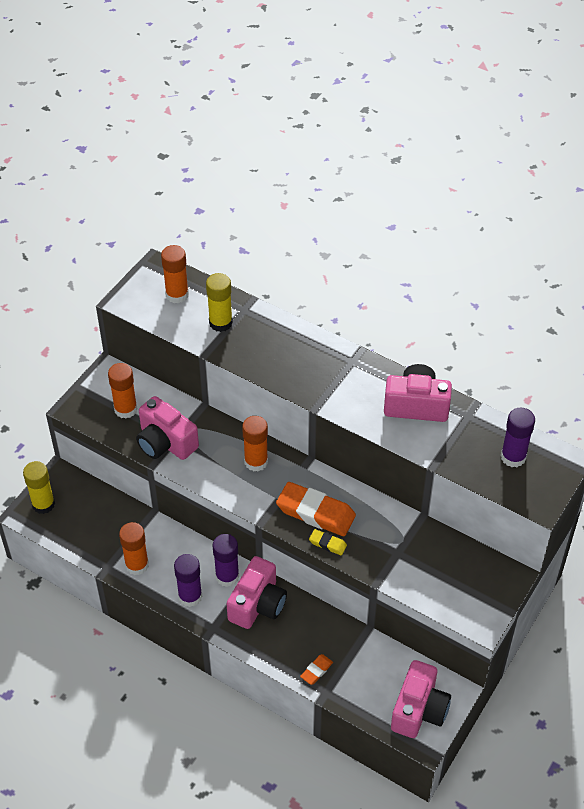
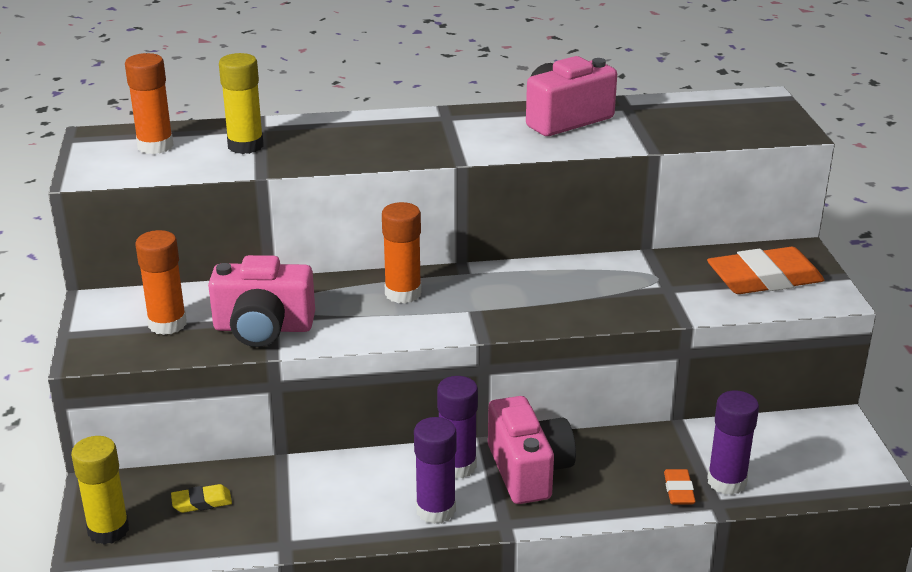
camera: 40 degrees left, 20 degrees down
orange glue stick [119,522,149,575] -> none
orange eraser [276,482,356,536] -> orange eraser moved to [707,247,824,294]
yellow eraser [309,529,347,555] -> yellow eraser moved to [171,484,232,513]
pink camera [391,660,451,738] -> none
purple glue stick [501,408,535,467] -> purple glue stick moved to [707,390,759,495]

